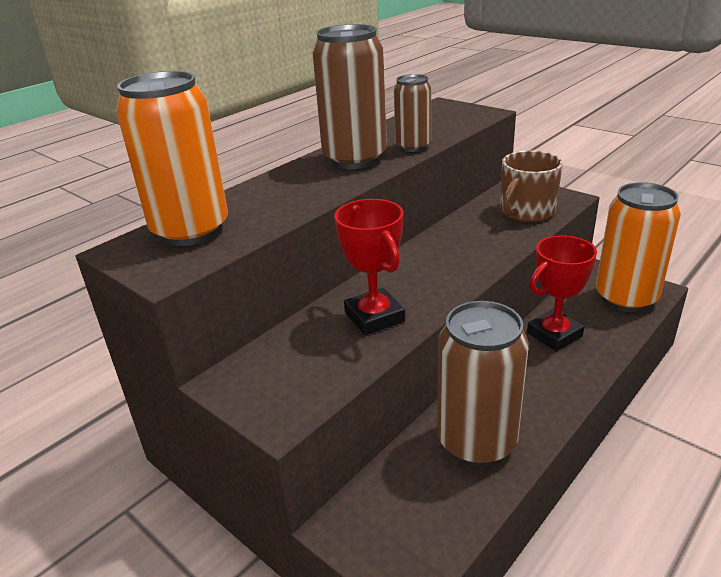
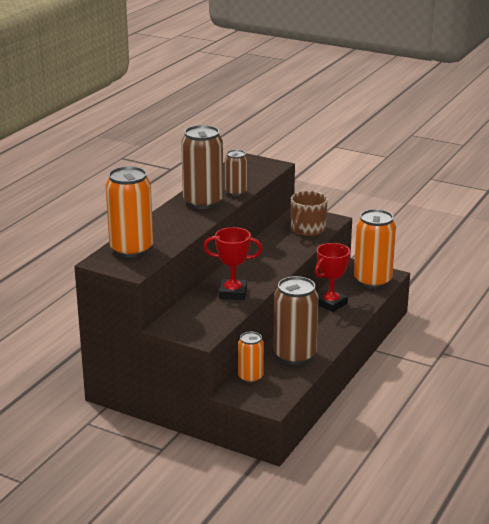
camera: 15 degrees left, 5 degrees down
red trophy [334,199,405,335] -> red trophy turned 45 degrees counterclockwise [204,227,262,300]
none -> orange can [238,332,264,383]

